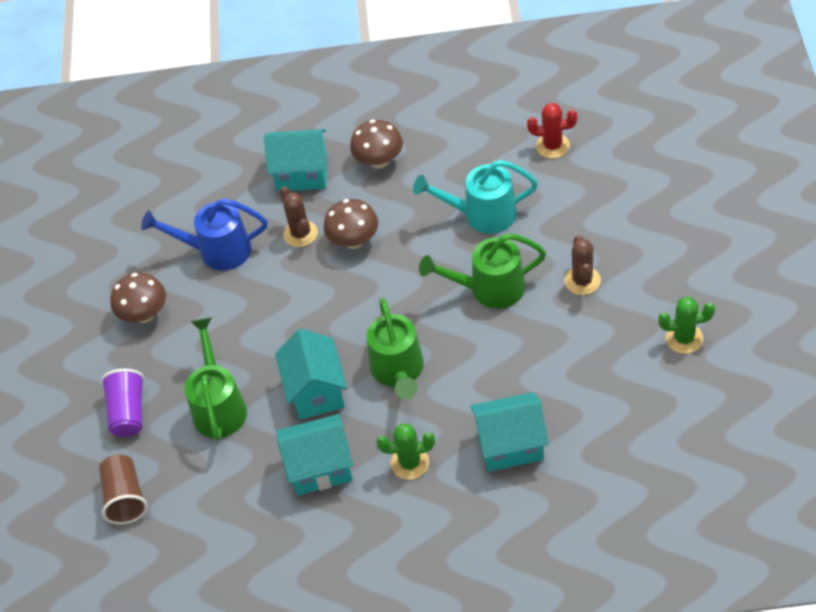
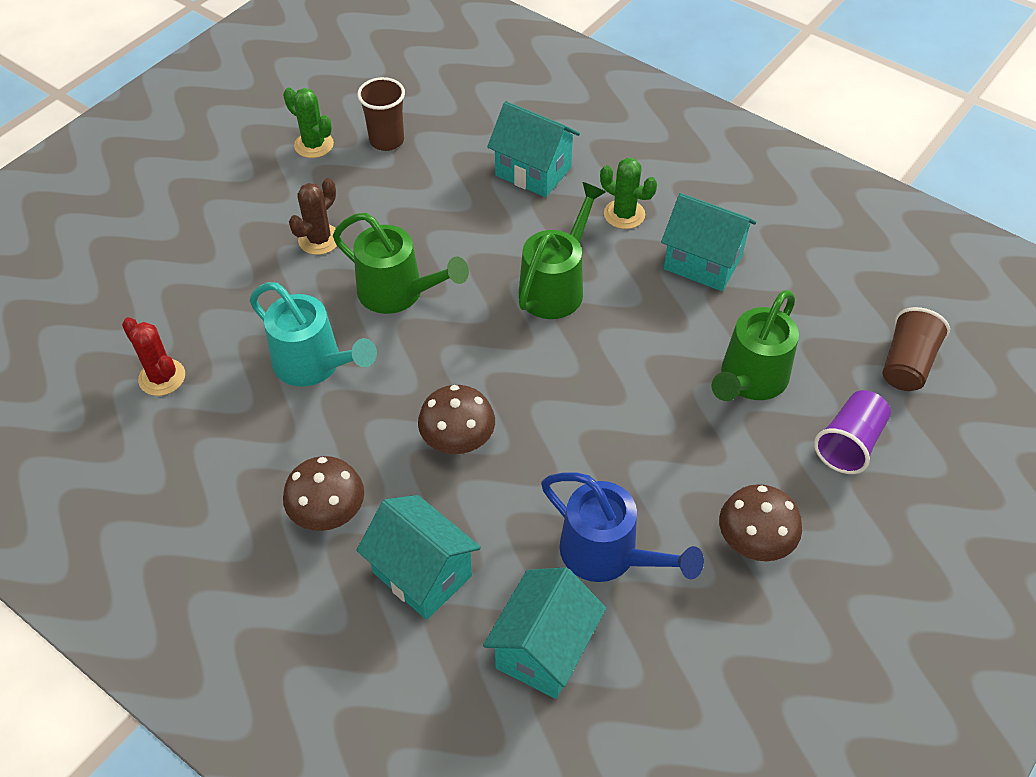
camera: 145 degrees left, 0 degrees up
turquoise house [275,329,347,420] -> turquoise house moved to [483,567,606,699]
brown cactus [280,186,318,247] -> none
none -> brown cup [357,77,405,151]

